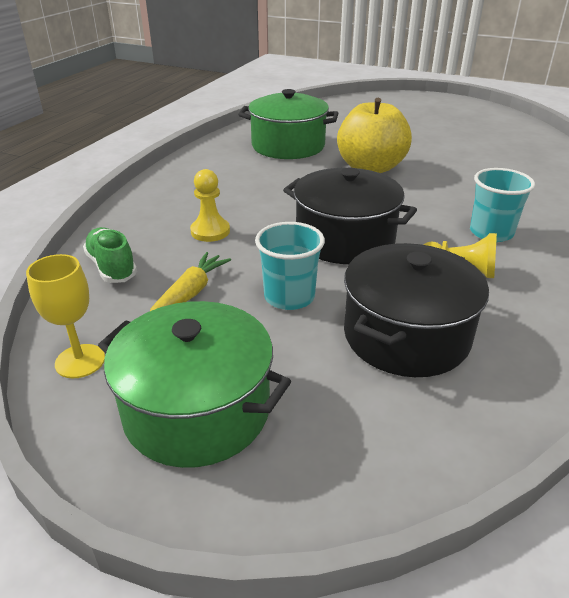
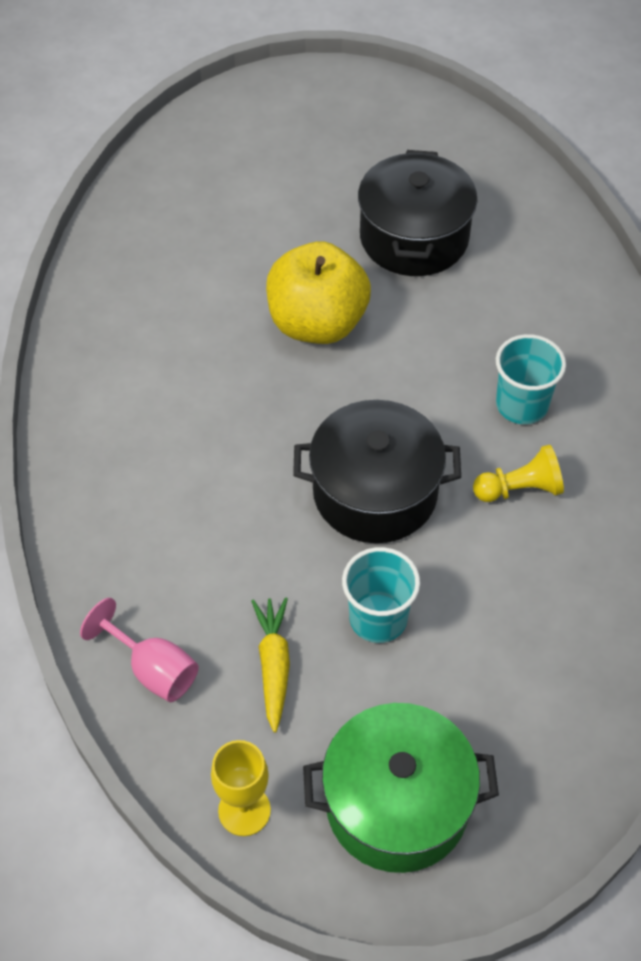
camera: 30 degrees left, 20 degrees up
green shoe [83,227,137,283] -> pink goblet [80,598,199,702]
yellow pawn [190,169,230,242] -> none
green pot [238,89,338,159] -> none
black pot [344,243,489,377] -> black pot moved to [358,150,478,276]

